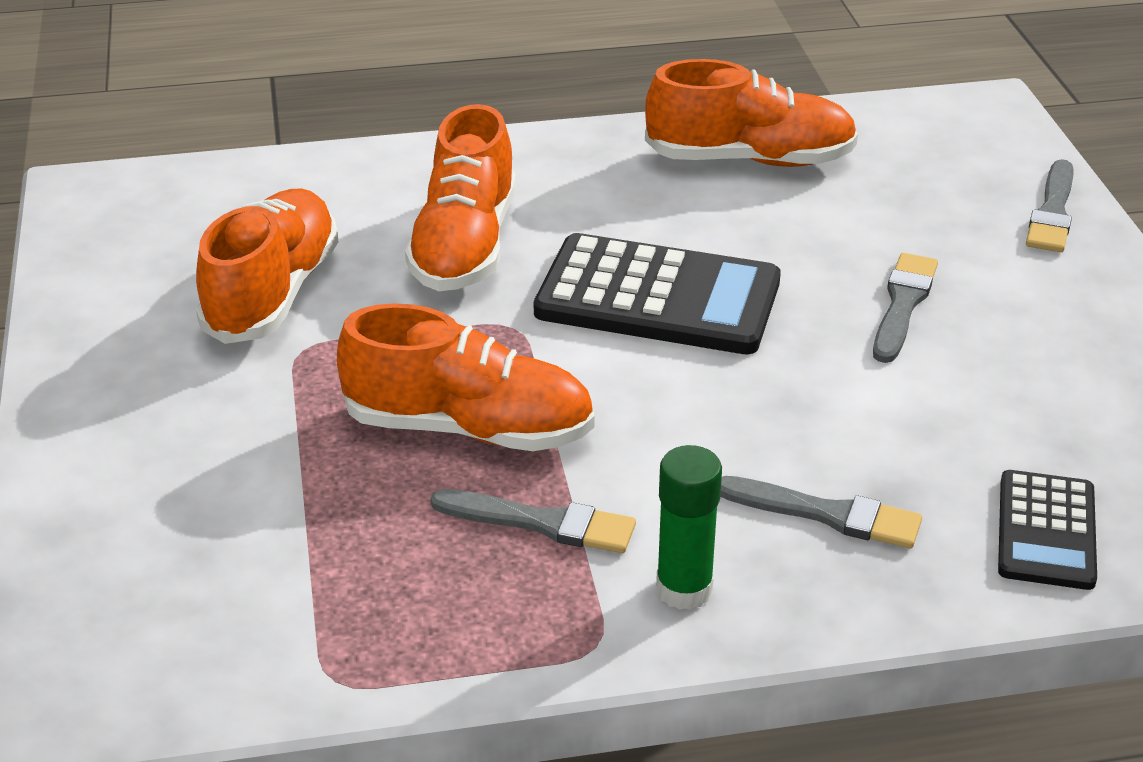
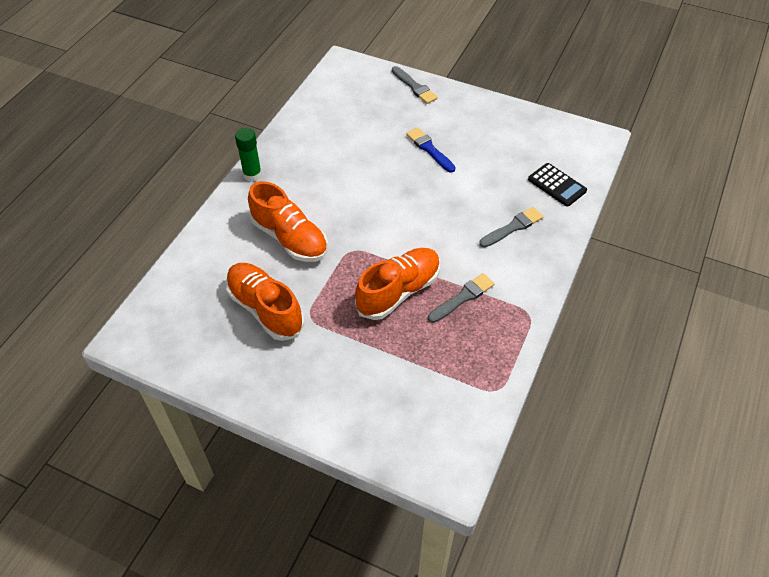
camera: 55 degrees left, 15 degrees up
black calculator [534,233,781,354] -> none
orange shoe [645,59,858,167] -> none
green glue stick [656,445,722,610] -> green glue stick moved to [235,128,262,182]
grey brush [873,253,938,363] -> blue brush [406,128,456,173]

